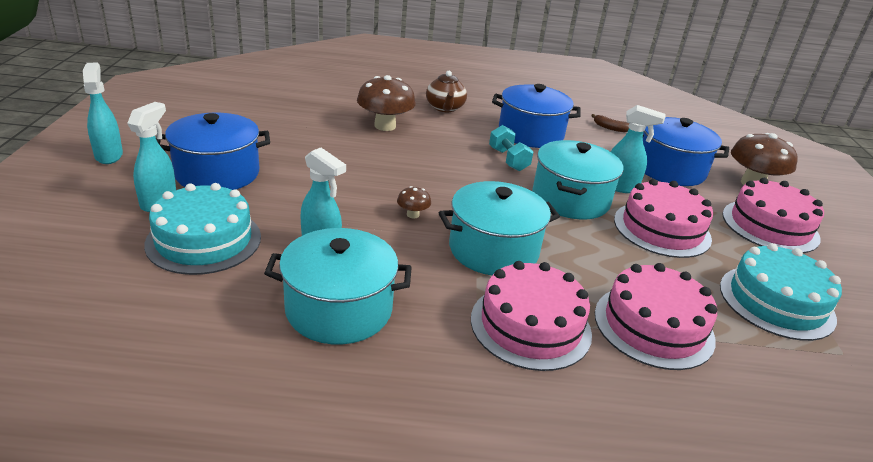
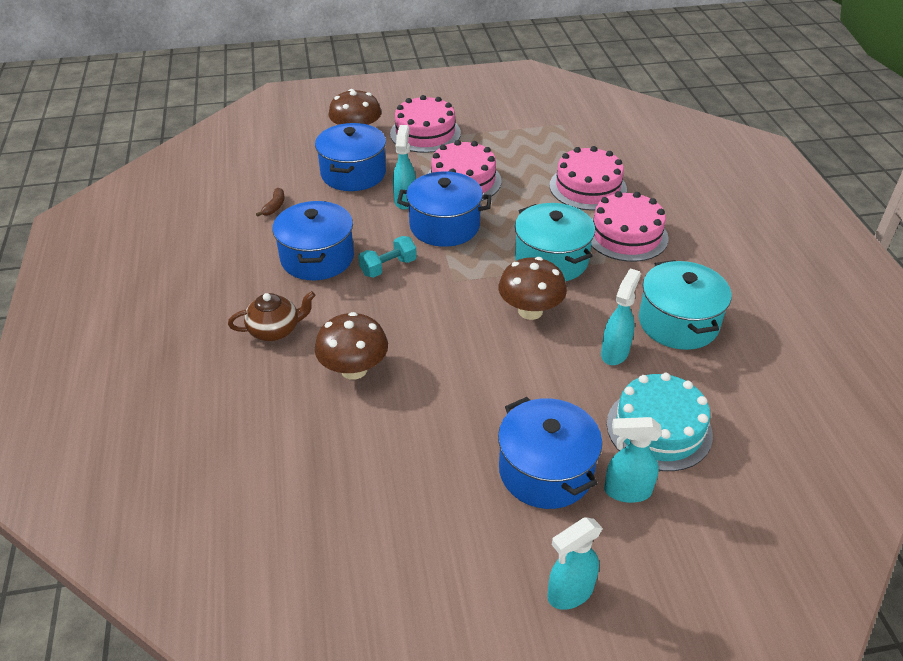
camera: 100 degrees left, 10 degrees up
brown mushroom [397,186,431,218] -> brown mushroom [498,257,567,320], size x2.12
turquoise pot [532,140,623,219] -> blue pot [397,172,492,247]
turquoise cake [720,243,842,341] -> none

